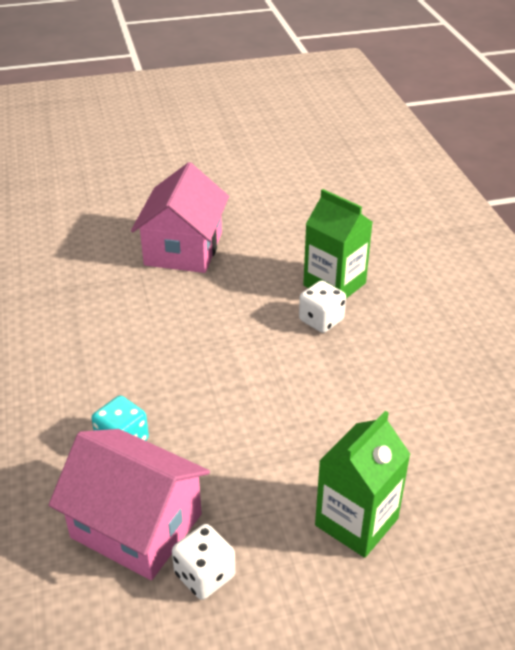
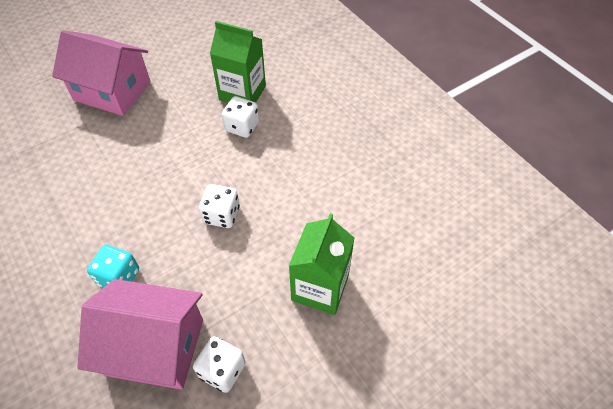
camera: 20 degrees left, 15 degrees up
pink house [131,162,229,273] -> pink house turned 60 degrees counterclockwise [52,30,151,116]
none -> white dice [199,184,240,228]

